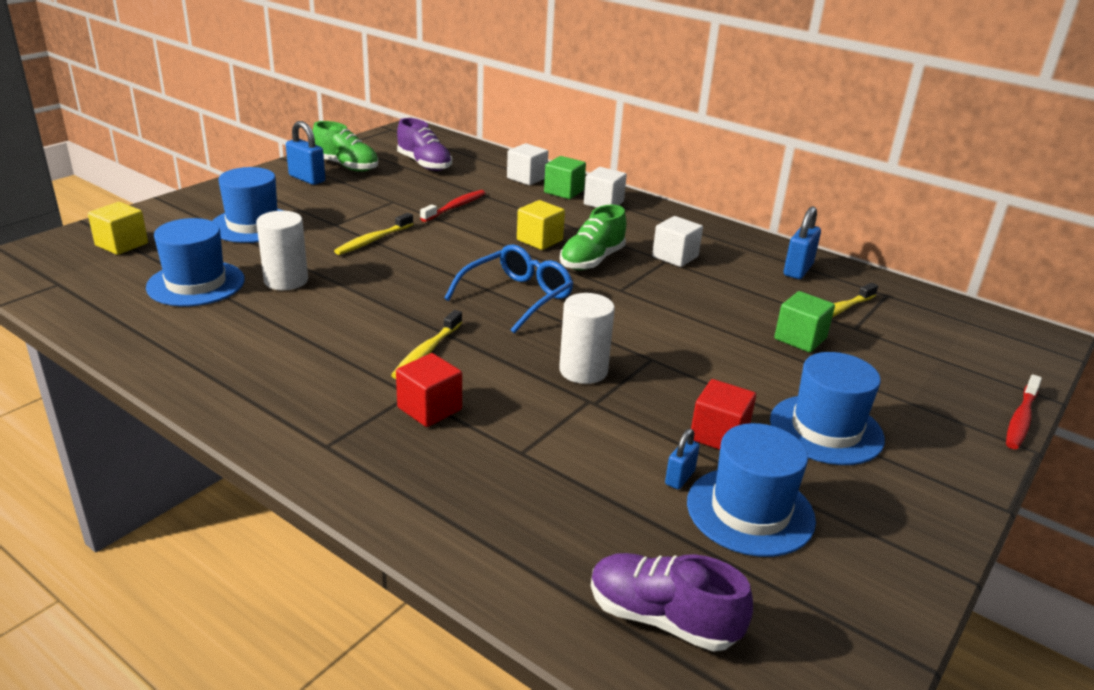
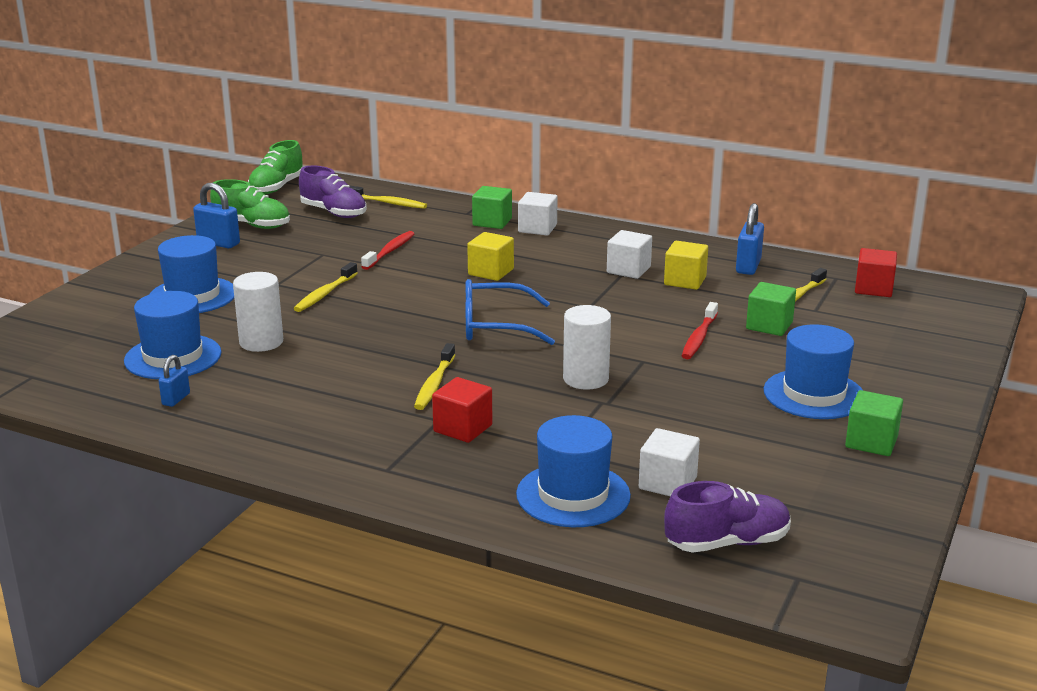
camera: 10 degrees left, 5 degrees down
yellow cube [88,202,148,255] -> yellow cube moved to [664,241,708,290]
blue glasses [444,244,574,334] -> blue glasses turned 120 degrees counterclockwise [466,279,555,345]
white cube [507,143,548,185] -> white cube moved to [639,428,700,497]
green shoe [560,205,626,270] -> green shoe moved to [248,140,303,194]
purple shoe [591,553,753,652] -> purple shoe turned 150 degrees clockwise [664,481,791,553]
blue padlock [665,428,700,490] -> blue padlock moved to [159,355,190,407]
blue hat [687,423,816,557] -> blue hat moved to [516,415,631,527]
red cube [691,379,756,450] -> red cube moved to [855,248,897,297]
red toothbrush [1006,374,1042,449] -> red toothbrush moved to [682,302,718,359]
none -> yellow toothbrush [350,186,427,209]
none -> green cube [845,390,903,456]

